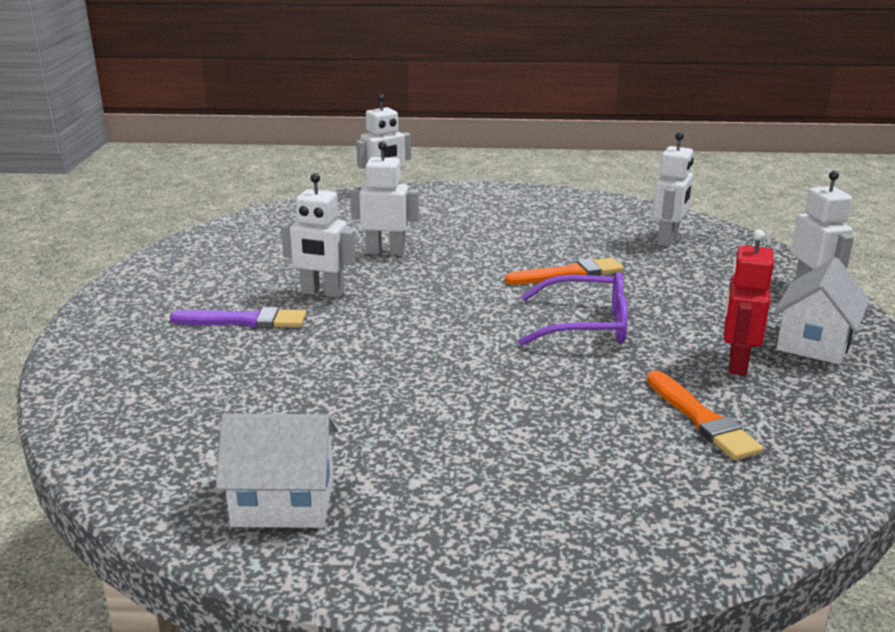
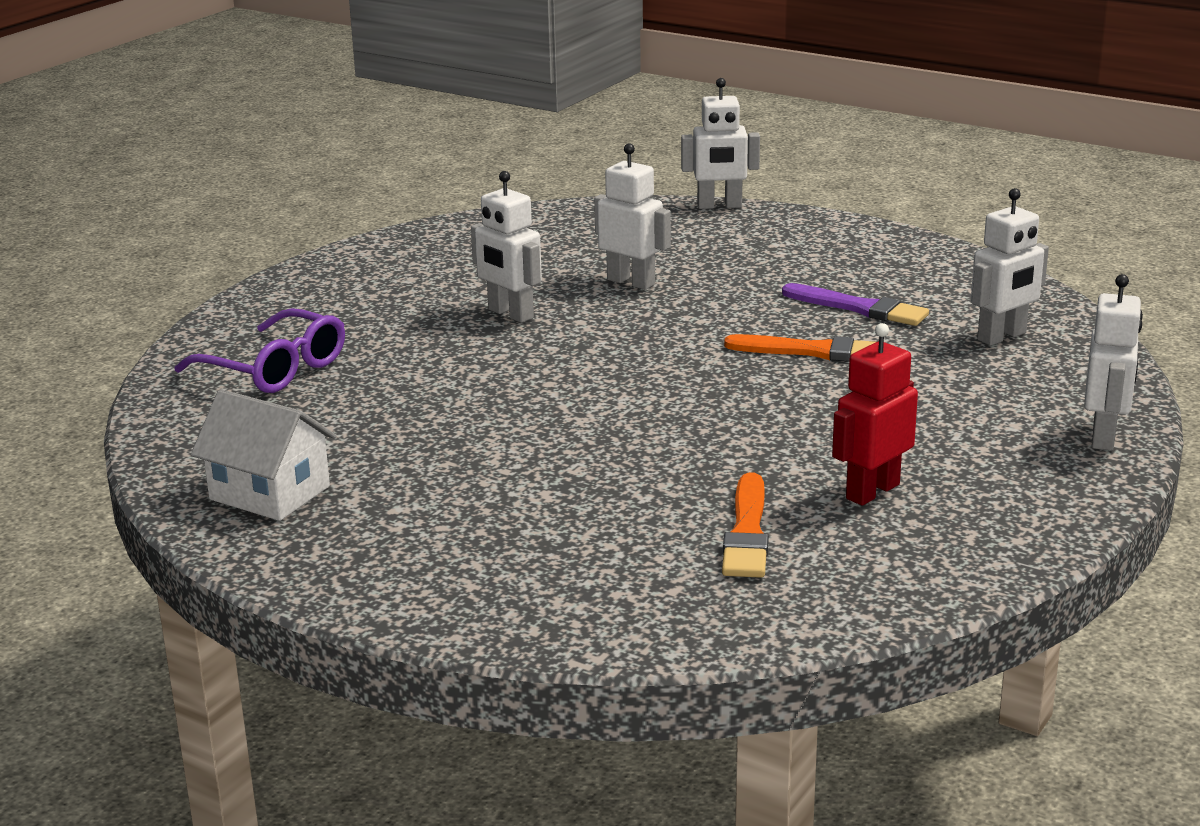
camera: 30 degrees right, 0 degrees up
purple brush [170,307,306,328] -> purple brush moved to [782,283,929,326]
purple glasses [518,272,628,346] -> purple glasses moved to [175,308,345,393]
white house [773,257,870,365] -> none

